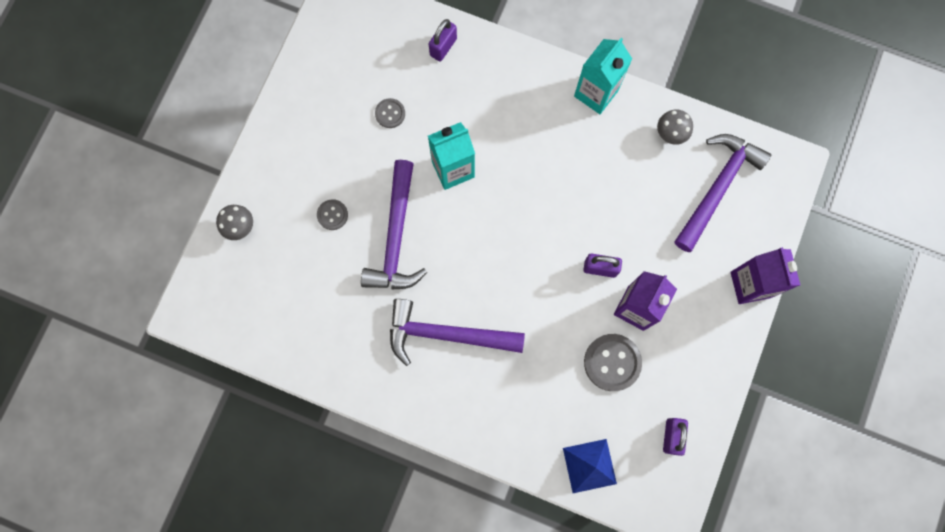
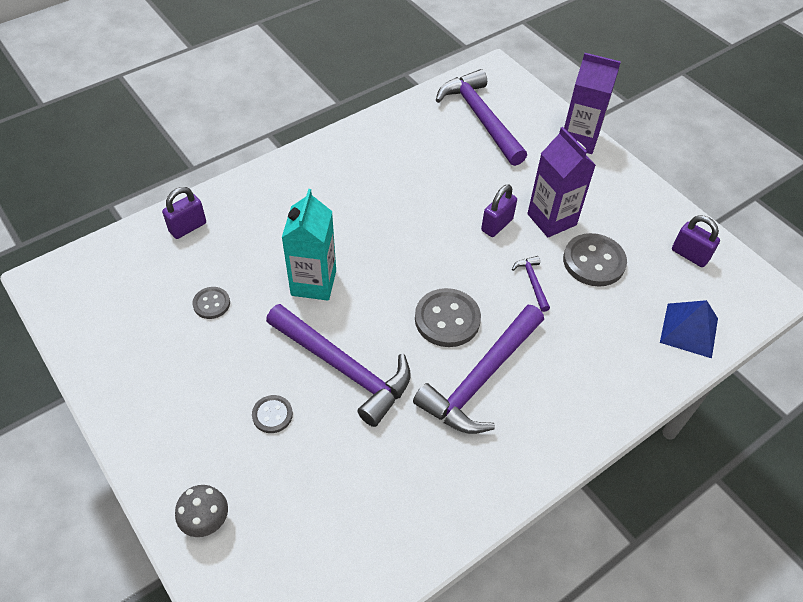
camera: 60 degrees left, 25 degrees down
purple padlock [429,19,457,61] -> purple padlock turned 75 degrees clockwise [162,187,206,239]
turquoise carton [574,38,632,114] -> none
grey mushroom [657,109,693,145] -> none
none -> grey button [415,288,481,347]
none -> purple hammer [512,256,550,312]

